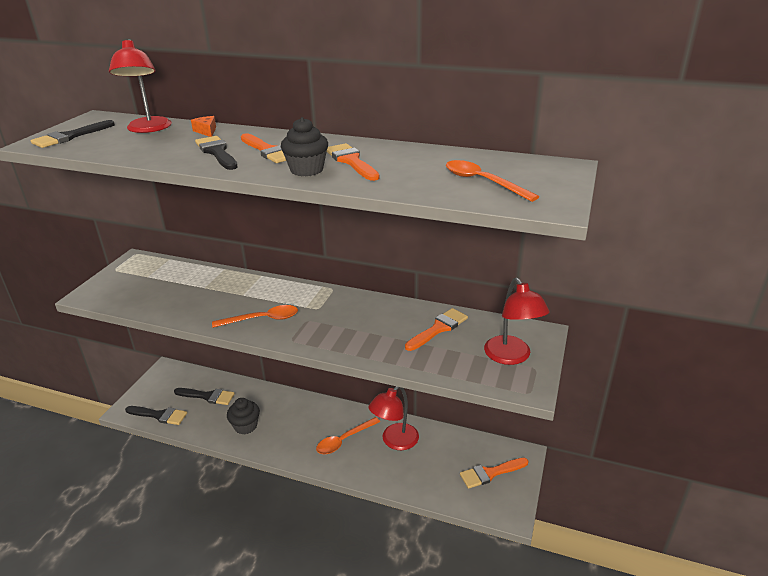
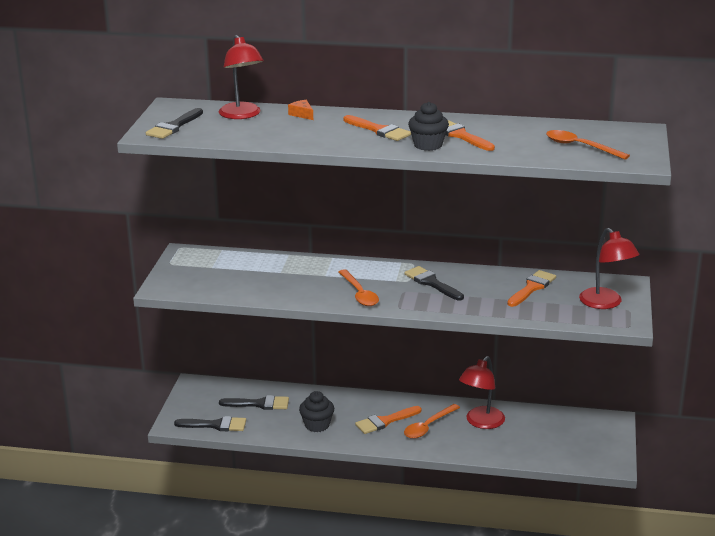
camera: 10 degrees left, 5 degrees down
black brush [195,136,238,170] -> black brush moved to [404,266,464,301]
orange spoon [212,305,298,328] -> orange spoon turned 90 degrees clockwise [338,269,379,306]
orange brush [460,458,528,489] -> orange brush moved to [355,406,422,434]

